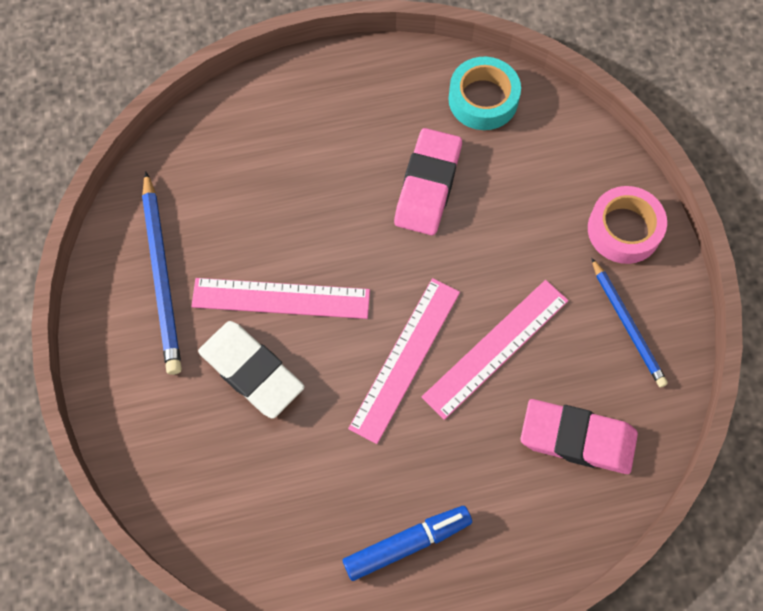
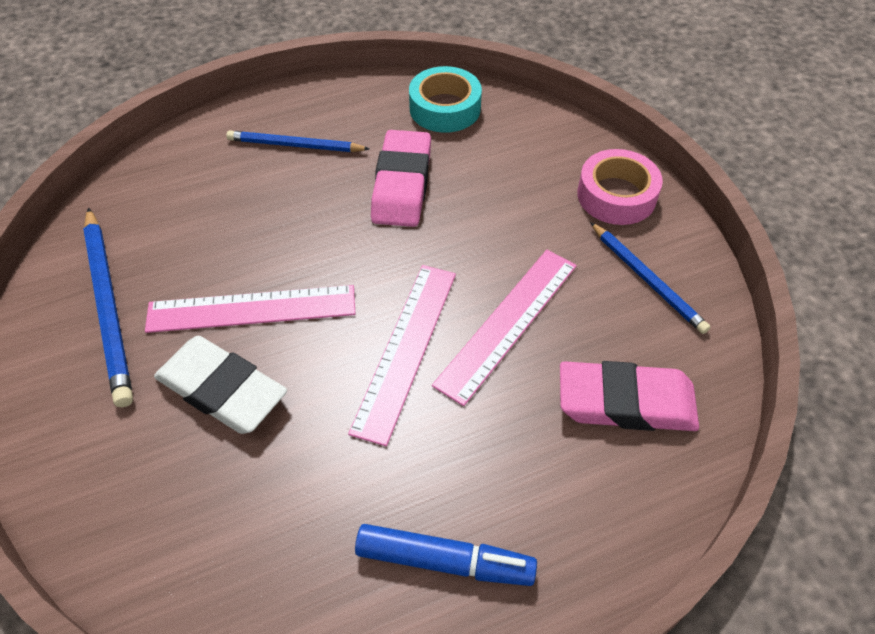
camera: 10 degrees left, 15 degrees down
blue marker [343,506,472,581] -> blue marker turned 45 degrees clockwise [355,524,537,586]
none -> blue pencil [226,130,369,152]

